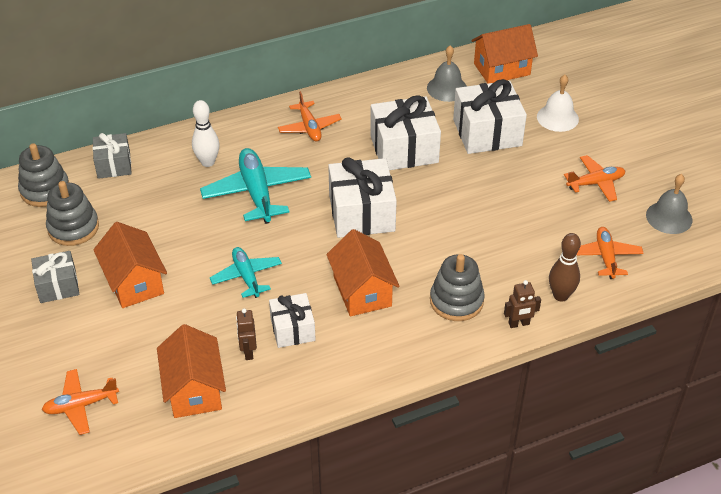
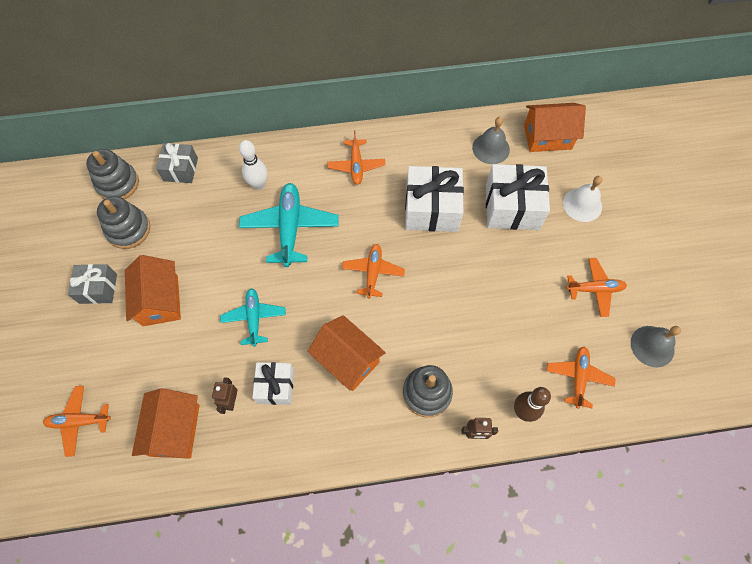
camera: 15 degrees right, 20 degrees up
orange house [326,229,400,316] -> orange house turned 45 degrees counterclockwise [307,315,386,391]
white gift [328,157,397,238] -> orange plane [342,244,405,298]

